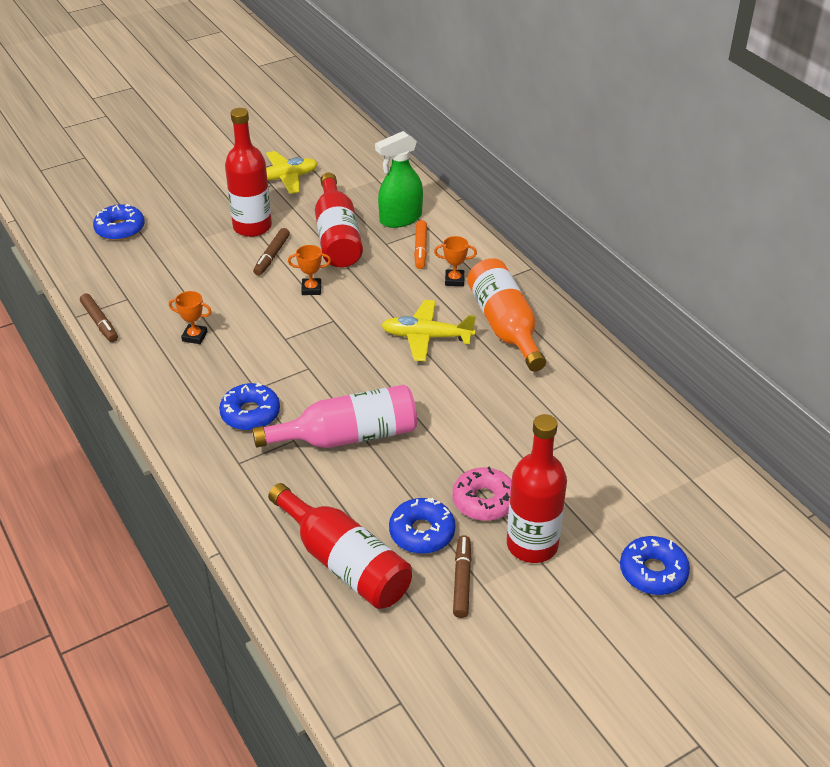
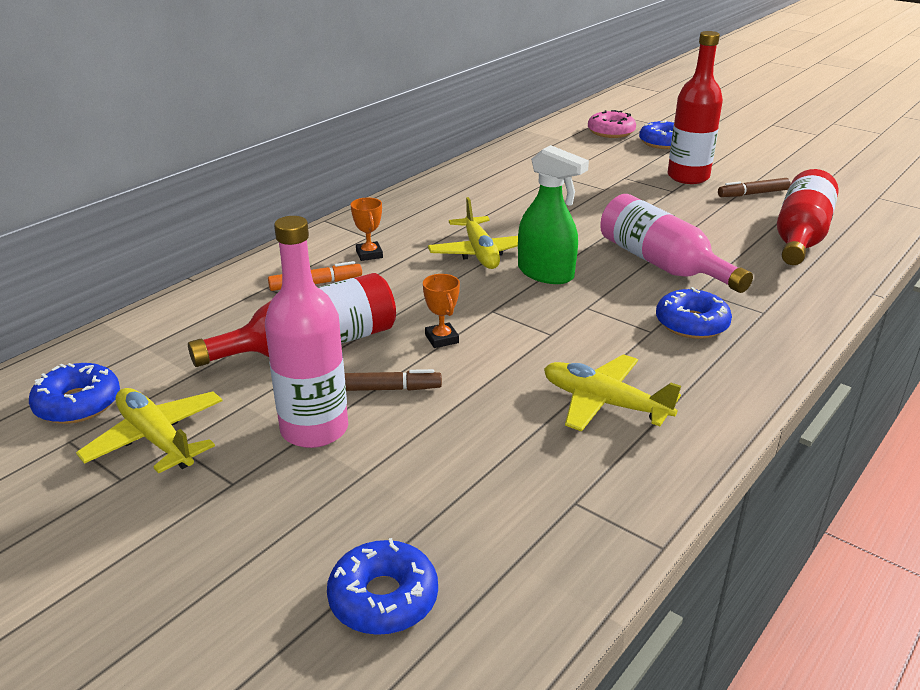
camera: 110 degrees left, 10 degrees down
brown marker [80,293,118,342] -> none
orange trophy [169,291,212,344] -> yellow plane [544,354,681,432]
red bottle [225,108,272,237] -> pink bottle [265,216,348,448]
green spray bottle [375,131,423,228] -> green spray bottle moved to [518,145,589,284]
blue donut [389,498,455,554] -> blue donut moved to [29,363,120,424]
pink donut [452,467,512,521] -> pink donut moved to [588,110,636,138]
orange bottle [467,258,546,372] -> none

